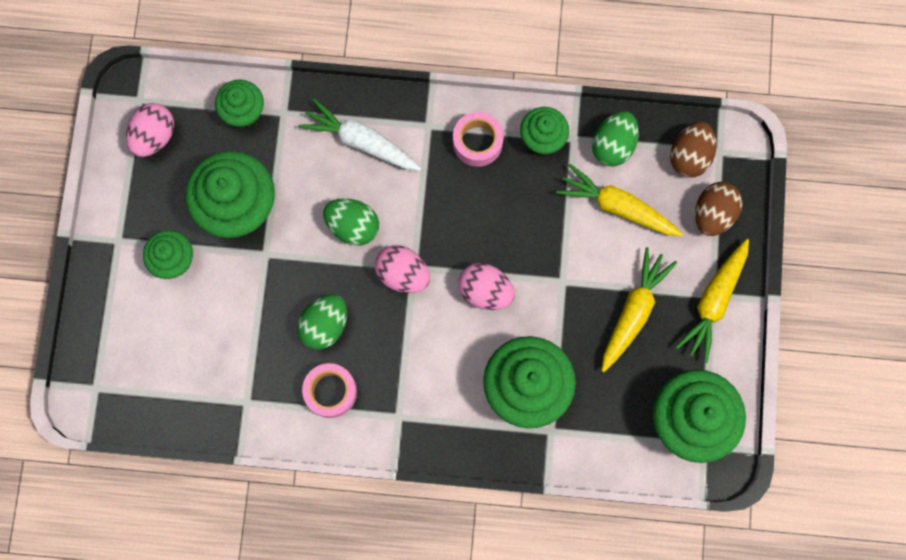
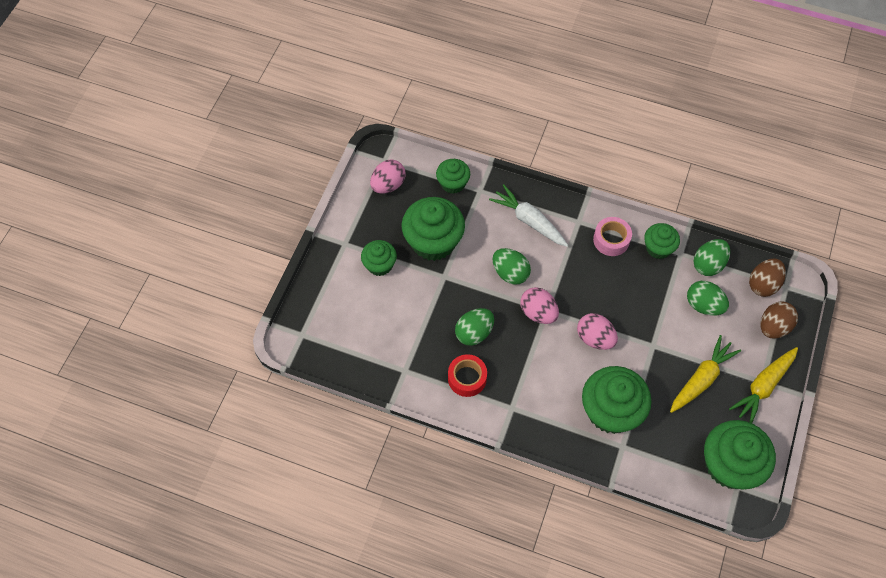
camera: 15 degrees right, 15 degrees down
pink tape [302,363,357,418] -> red tape [448,354,487,397]
yellow carrot [556,164,683,236] -> green egg [687,281,729,315]

